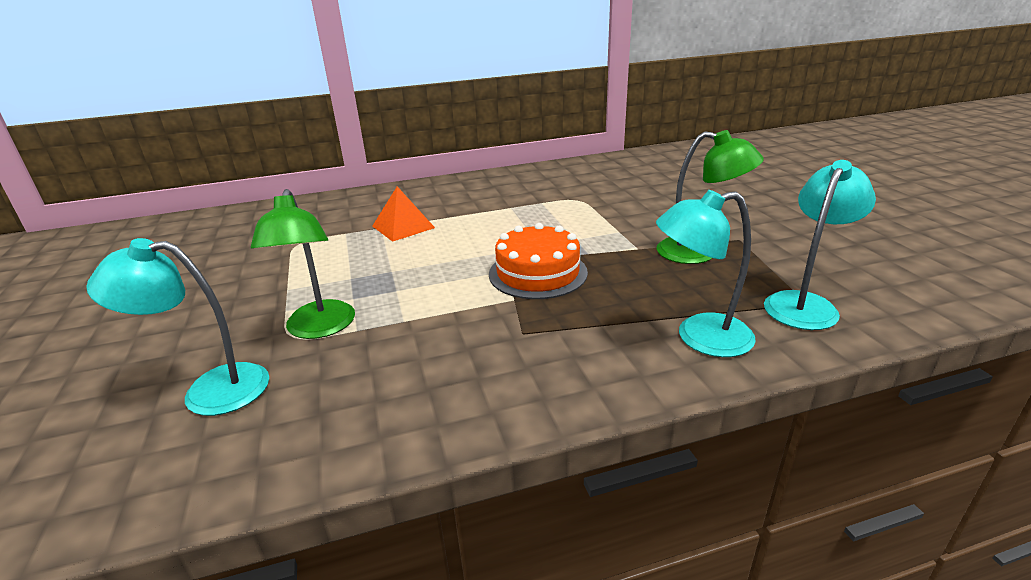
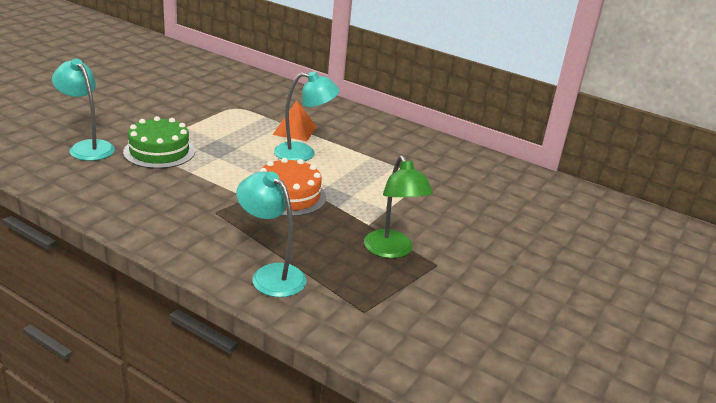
camera: 45 degrees right, 0 degrees up
green lamp [251,189,355,339] -> green cake [123,116,195,169]
turquoise lamp [764,160,876,330] -> turquoise lamp moved to [274,71,340,161]

